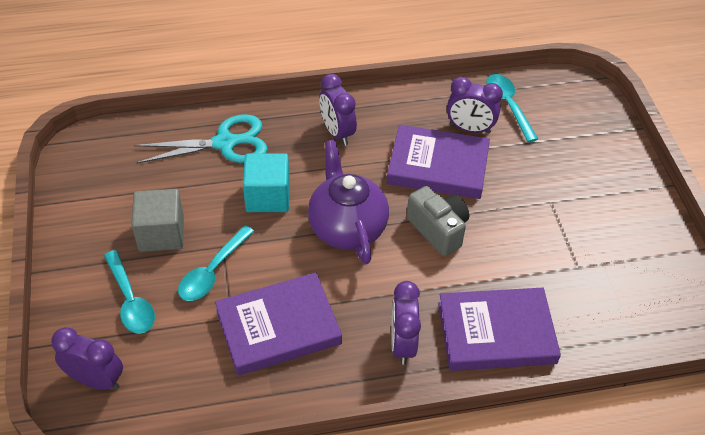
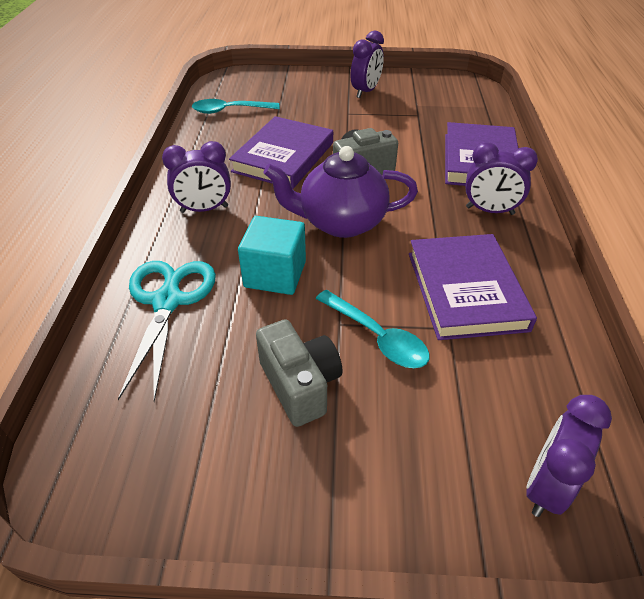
camera: 75 degrees left, 5 degrees down
turquoise spoon [104,250,155,334] -> none
grey cube [131,189,184,252] -> grey camera [256,319,343,427]
purple clock [447,77,503,134] -> purple clock moved to [350,30,384,98]

